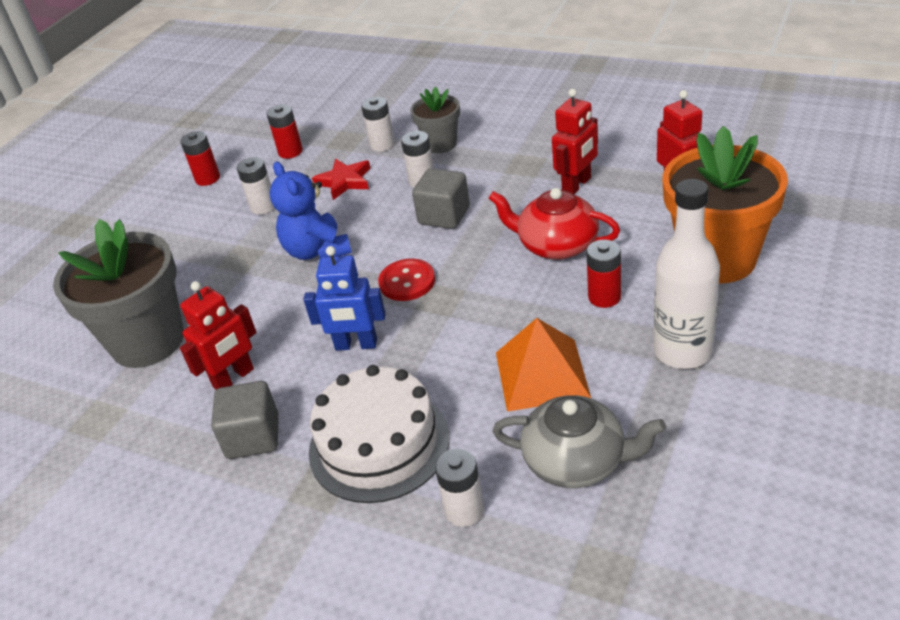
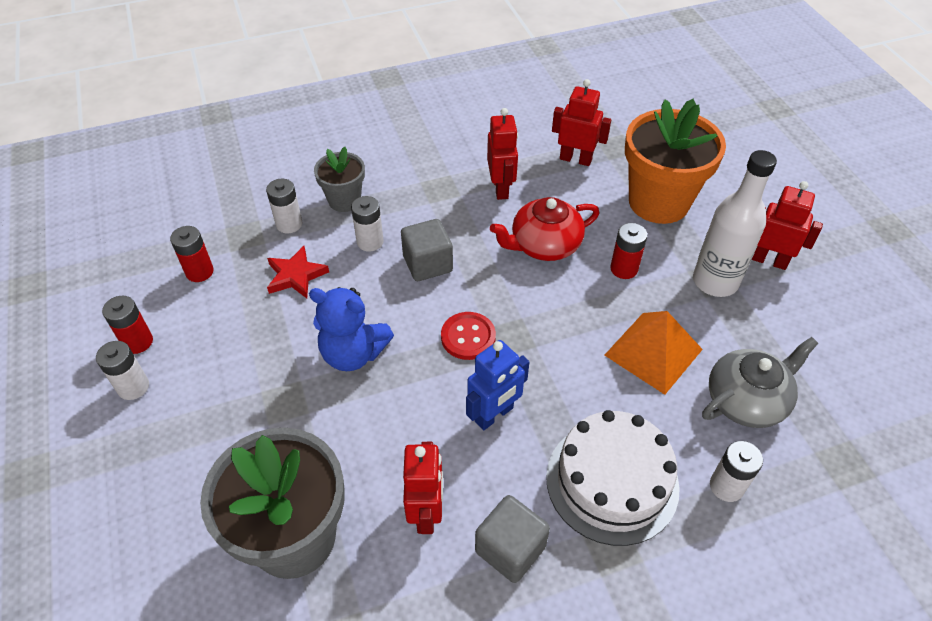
camera: 50 degrees left, 10 degrees up
white battery [237,157,275,215] -> white battery moved to [96,341,149,400]
none -> red robot [752,181,823,270]

